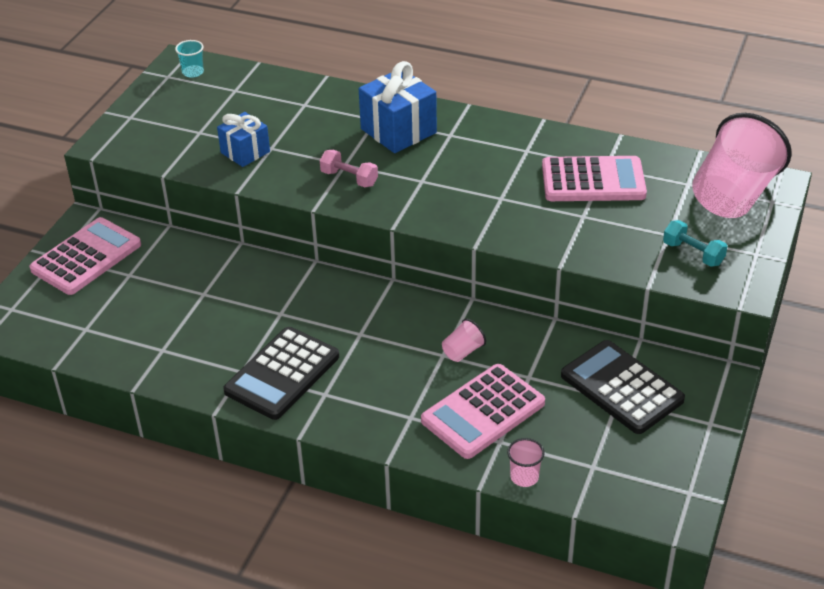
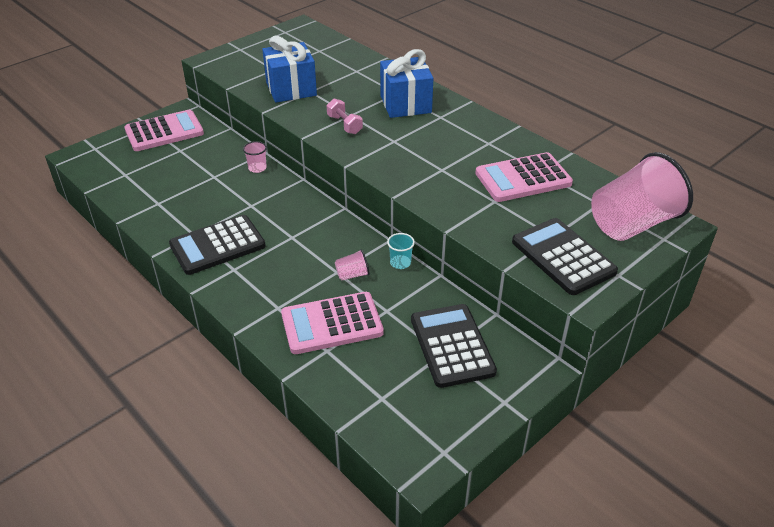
camera: 25 degrees right, 0 degrees up
turquoise cup [175,40,204,78] -> turquoise cup moved to [387,233,415,269]
blue gift [217,112,270,167] -> blue gift [262,36,317,102], size x1.57
pink cup [507,438,545,487] -> pink cup moved to [243,141,267,173]
pink calculator [542,156,647,201] -> pink calculator turned 135 degrees clockwise [475,152,573,202]
turquoise dumbbell [663,220,728,267] -> black calculator [512,218,618,295]

